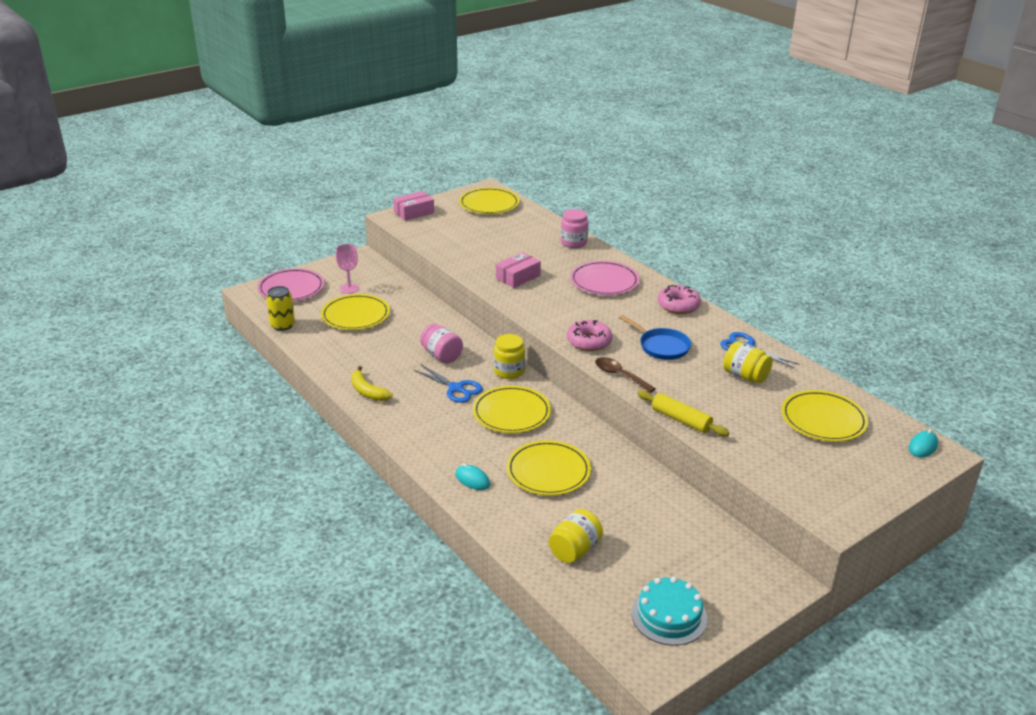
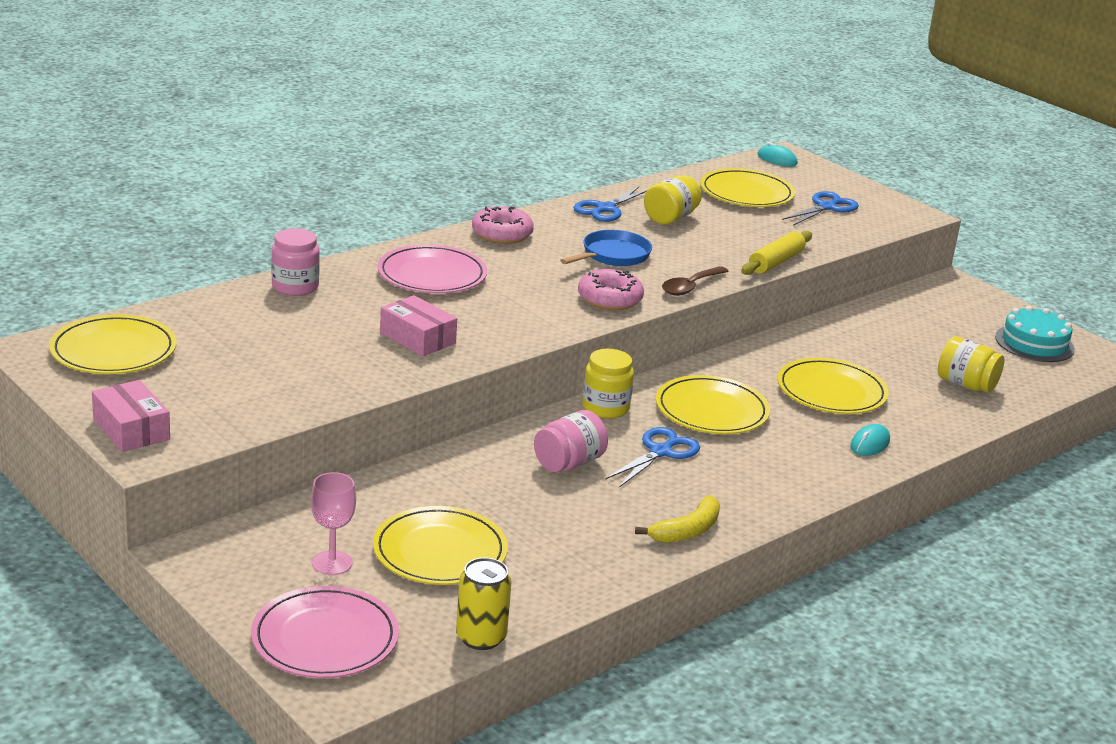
camera: 95 degrees left, 5 degrees down
none -> blue scissors [782,191,859,226]

